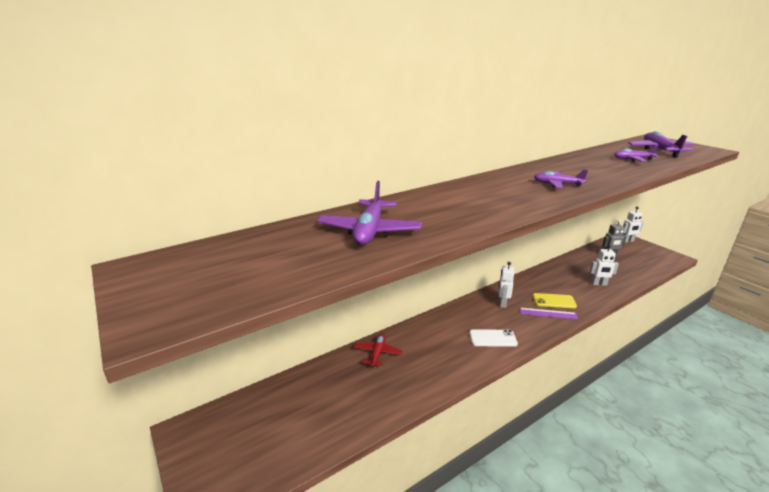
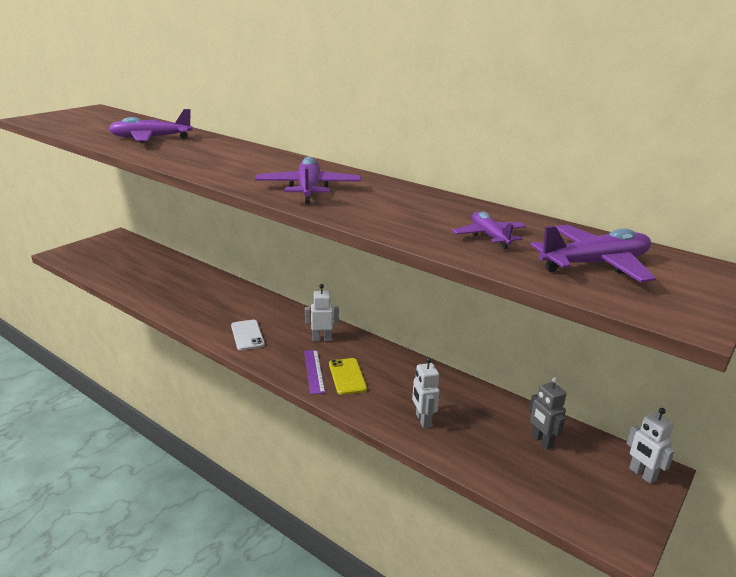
camera: 70 degrees right, 0 degrees up
red plane [353,334,403,368] -> none
purple plane [534,169,588,188] -> purple plane [255,156,361,203], size x1.59

